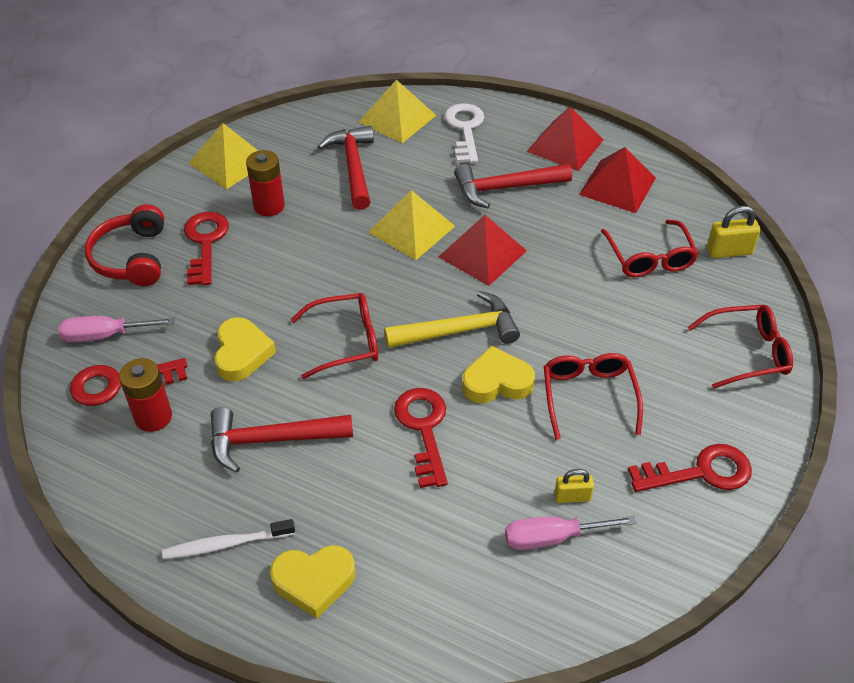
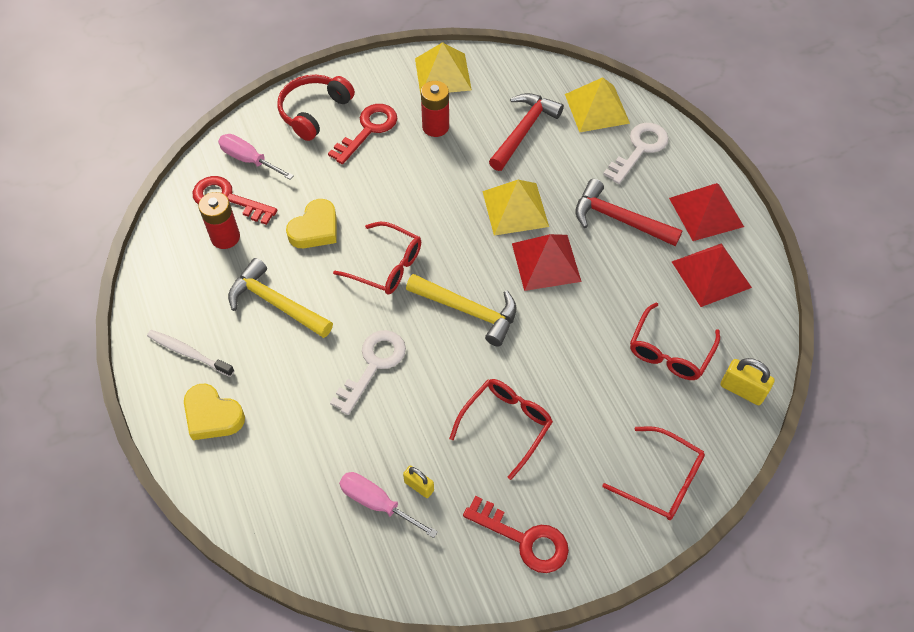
camera: 40 degrees right, 10 degrees up
red hammer [211,407,353,473] -> yellow hammer [228,258,333,338]
red key [394,388,448,488] -> white key [330,330,406,415]
yellow heart [462,346,535,403] -> none

